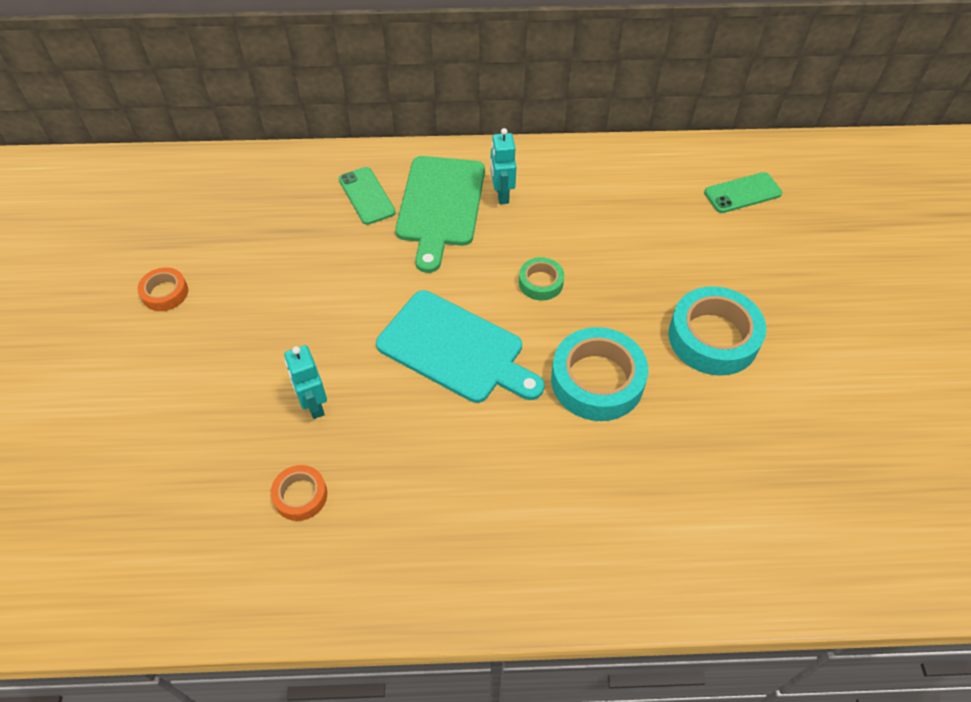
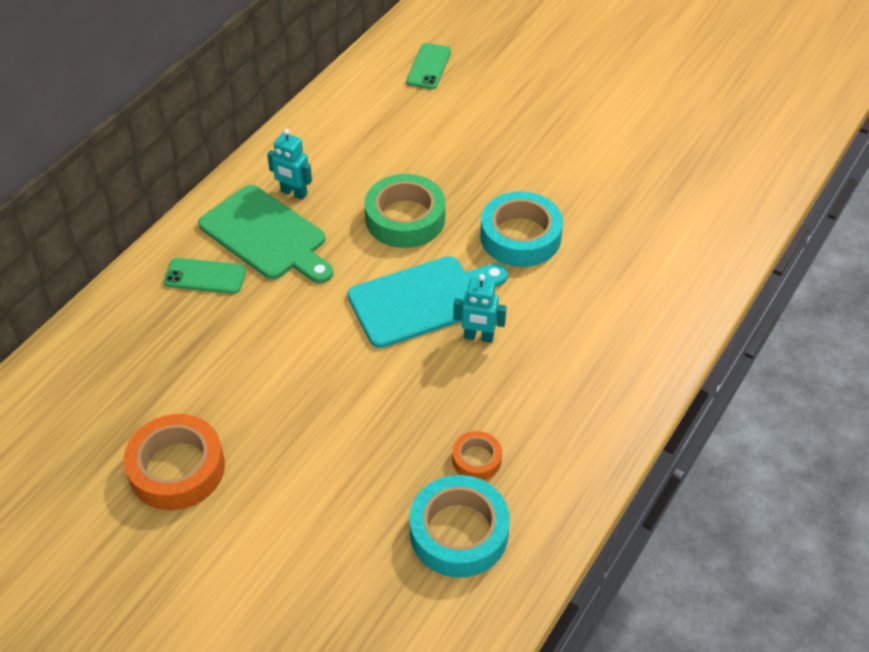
camera: 55 degrees left, 5 degrees down
orange tape [138,267,188,311] -> orange tape [124,414,225,510], size x1.91
turquoise robot [284,345,327,419] -> turquoise robot moved to [453,274,507,343]
green tape [519,257,564,300] -> green tape [364,174,445,248], size x1.91
turquoise tape [669,286,766,375] -> turquoise tape moved to [409,475,510,577]

